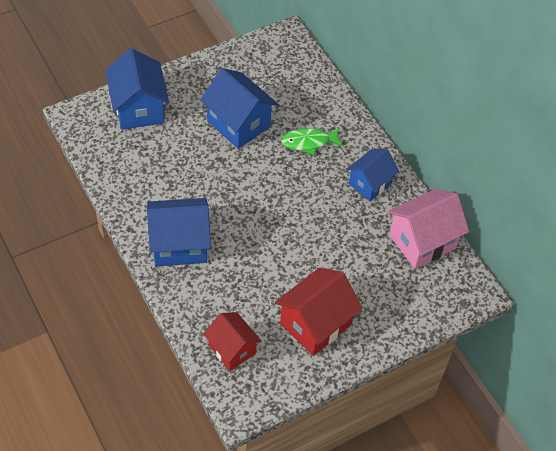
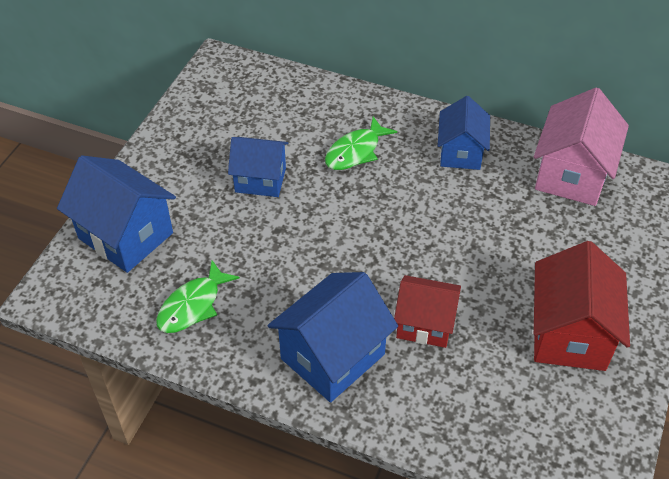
camera: 35 degrees left, 5 degrees down
blue house [200,68,278,149] -> blue house [228,137,289,197], size x0.66
red house [204,312,262,371] -> red house moved to [394,275,461,348]
none -> green fish [156,260,240,333]

